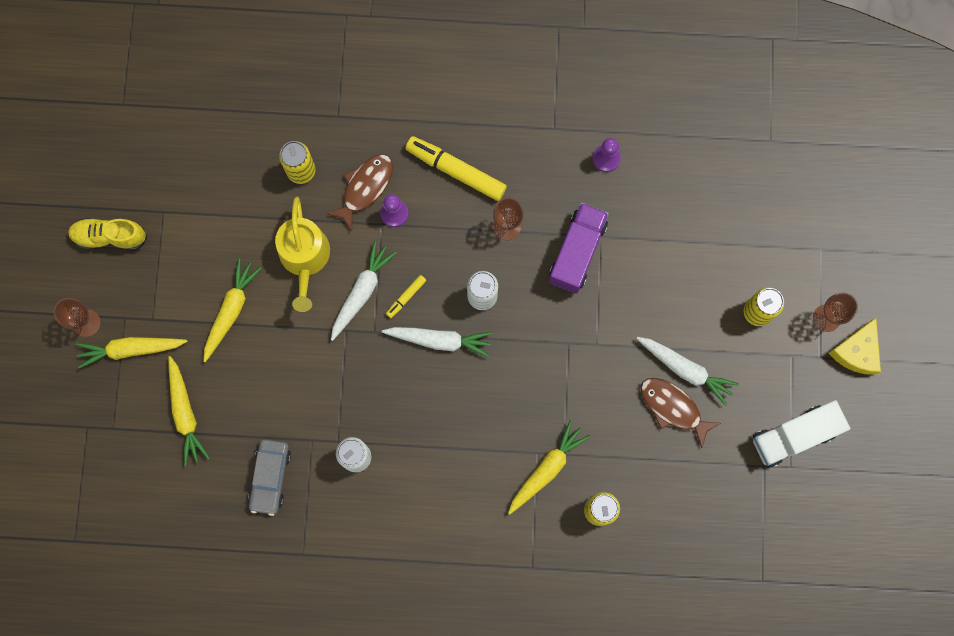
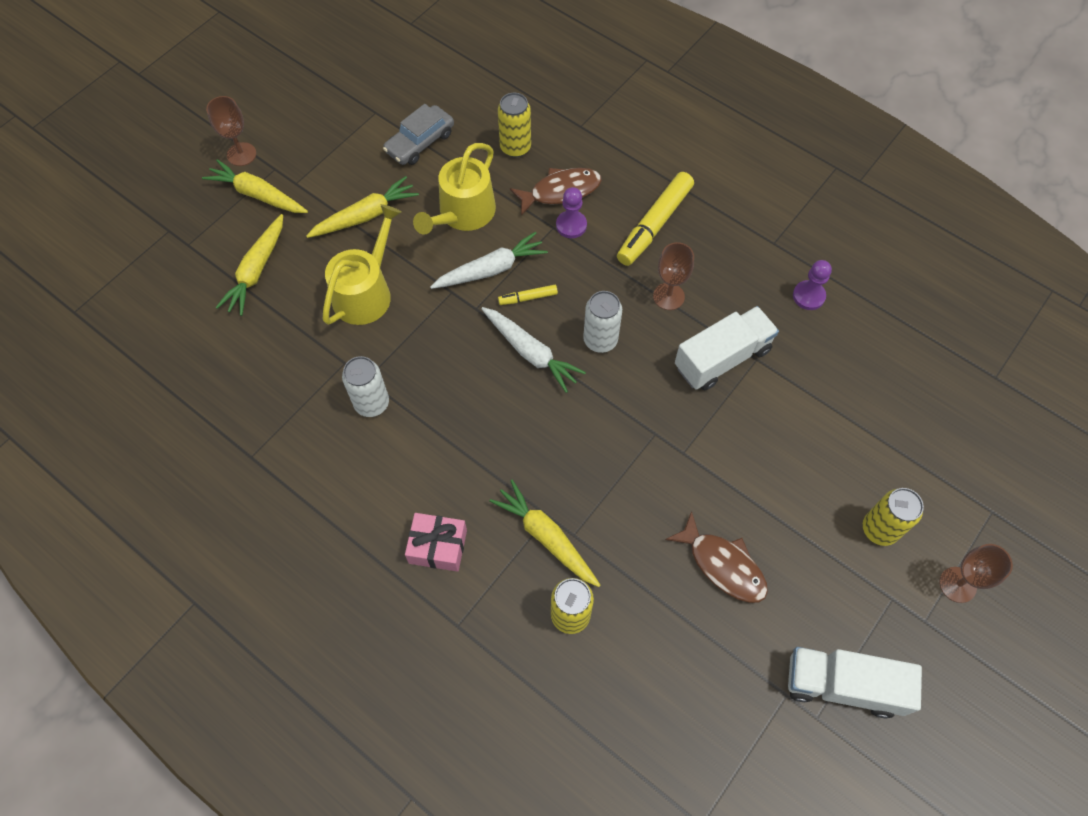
camera: 35 degrees right, 15 degrees down
yellow shoe [68,218,147,250] -> none
grey car [248,439,291,516] -> grey car moved to [383,104,454,165]
yellow marker [406,136,507,201] -> yellow marker turned 120 degrees counterclockwise [617,172,694,266]
yellow carrot [508,420,590,515] -> yellow carrot turned 120 degrees counterclockwise [489,480,600,587]
purple truck [549,202,609,294] -> white truck [675,306,779,391]
white carrot [636,337,739,405] -> none
brown fish [640,378,721,448] -> brown fish turned 150 degrees clockwise [665,511,768,603]
yellow cheese [829,318,881,375] -> none
none -> yellow watering can [323,204,402,325]
none -> pink gift [405,513,467,572]

